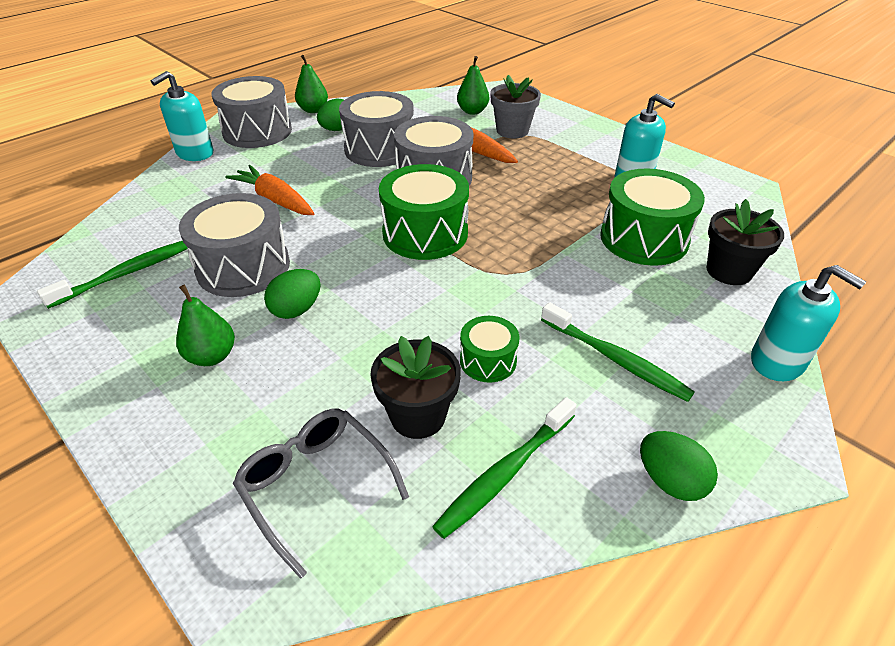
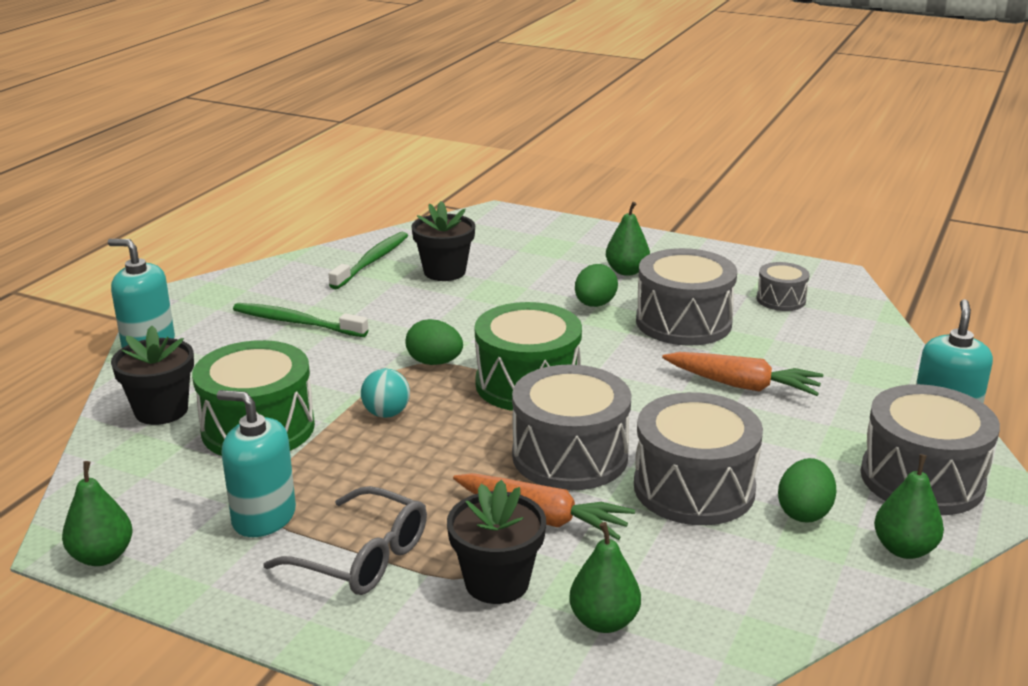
camera: 160 degrees right, 15 degrees down
green toothbrush [37,241,188,309] -> grey drum [756,262,809,311]
grey glasses [233,408,409,579] -> grey glasses moved to [263,486,427,595]
green drum [460,316,519,383] -> none
grey flower pot [490,75,541,138] -> black flower pot [447,480,546,604]
green egg [640,431,718,501] -> green egg moved to [405,319,463,365]
none -> green pear [62,461,133,566]
none -> turquoise ball [361,368,410,418]

